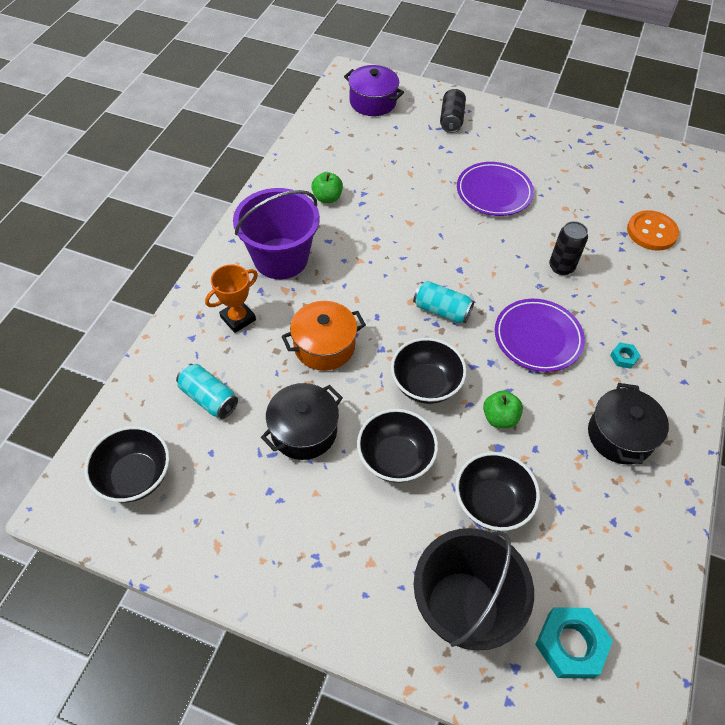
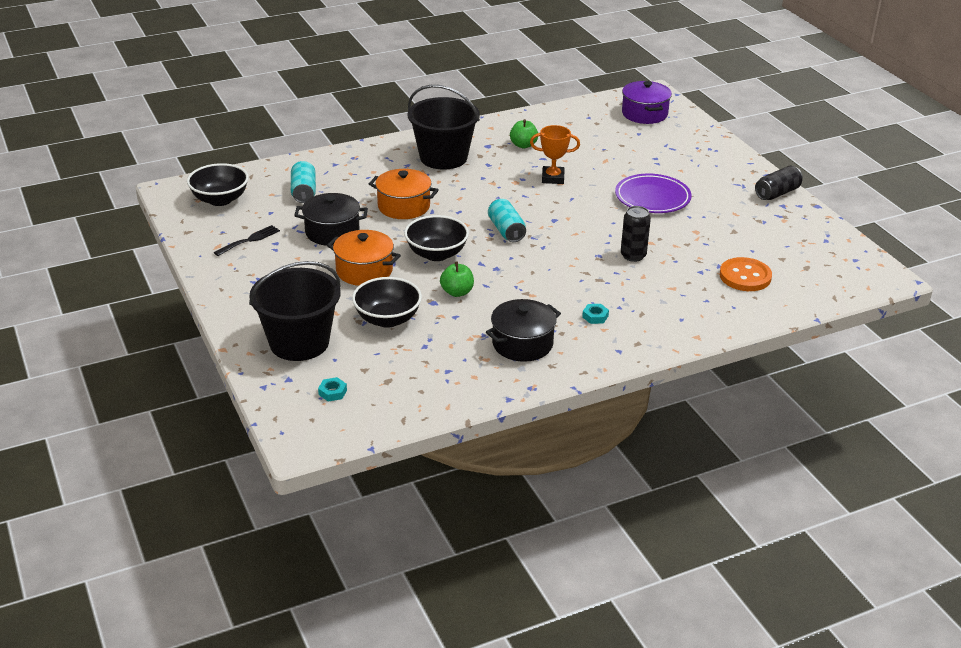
camera: 45 degrees right, 20 degrees down
orange trophy [205,264,258,333] -> orange trophy moved to [530,125,580,184]
purple bucket [233,188,320,279] -> black bucket [408,85,480,170]
black bowl [357,409,438,483] -> orange pot [327,230,401,286]
black can [440,89,466,133] -> black can moved to [755,166,803,200]
purple plate [495,299,585,372] -> none
turquoise nut [535,607,613,678] -> turquoise nut [318,377,347,401], size x0.49
none -> black fork [214,225,280,256]

